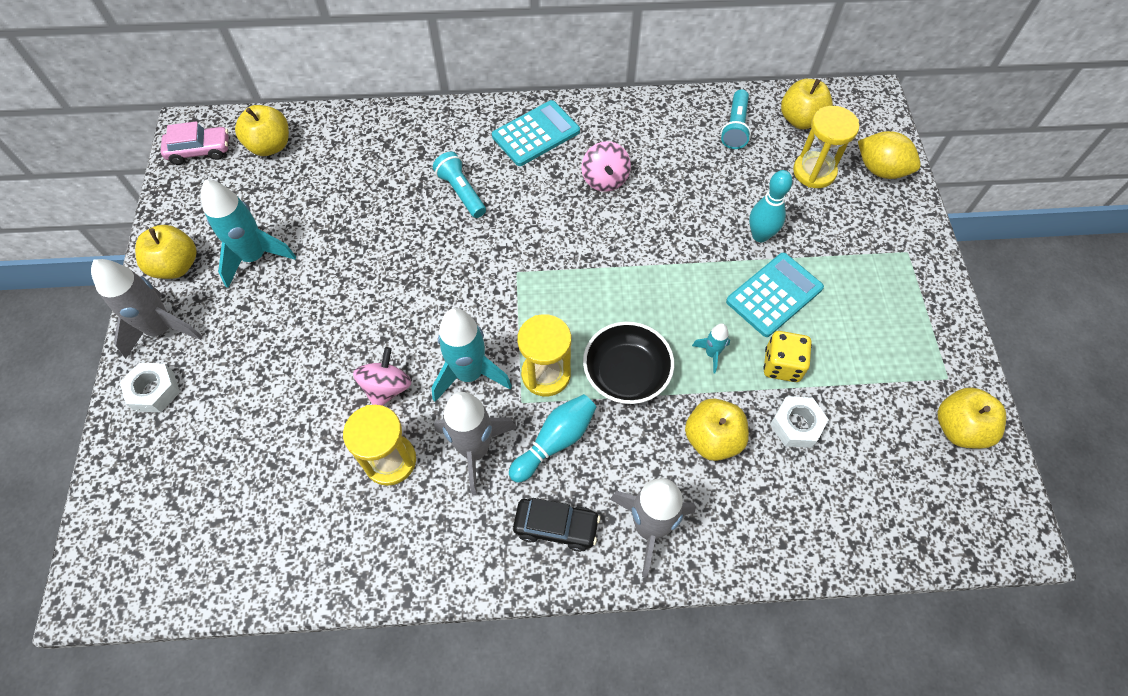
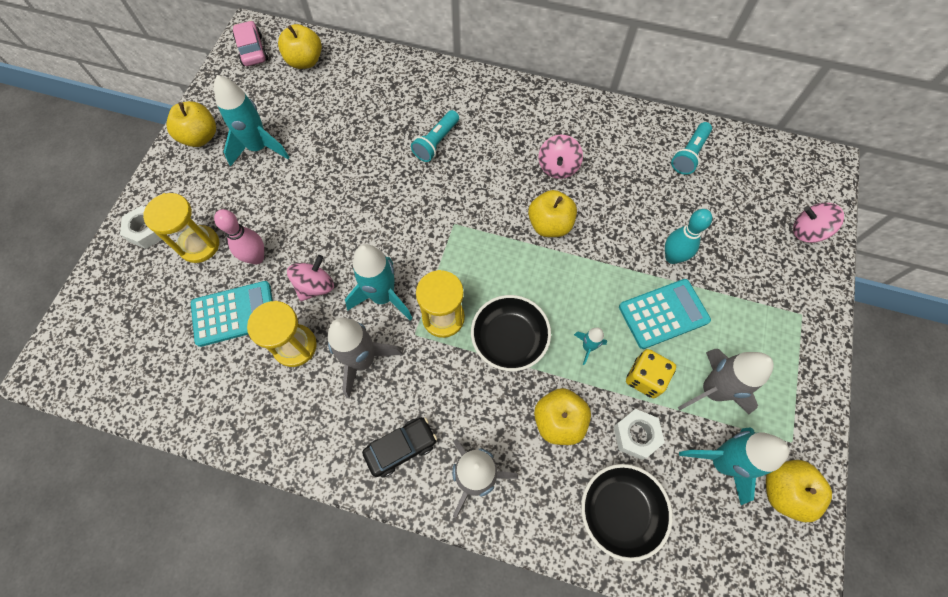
camera: 20 degrees right, 5 degrees up
grey rocket [91,259,203,359] -> grey rocket moved to [678,349,774,414]
pink car [161,121,229,165] -> pink car turned 120 degrees counterclockwise [233,20,268,66]
turquoise flashlight [433,152,486,218] -> turquoise flashlight turned 135 degrees counterclockwise [411,110,459,162]
turquoise calculator [492,100,580,166] -> turquoise calculator moved to [191,281,273,347]
turquoise bowling pin [509,394,597,483] -> none
black car [513,498,600,552] -> black car turned 60 degrees counterclockwise [362,417,437,477]
yellow apple [781,79,833,129] -> yellow apple moved to [528,190,577,237]
yellow hourglass [793,106,859,188] -> yellow hourglass moved to [143,193,219,263]
yellow lemon [858,131,921,179] -> pink spinning top [793,203,844,243]
none -> pink bowling pin [214,209,264,265]
none -> black bowl [581,464,673,562]
none -> turquoise rocket [679,427,789,505]

